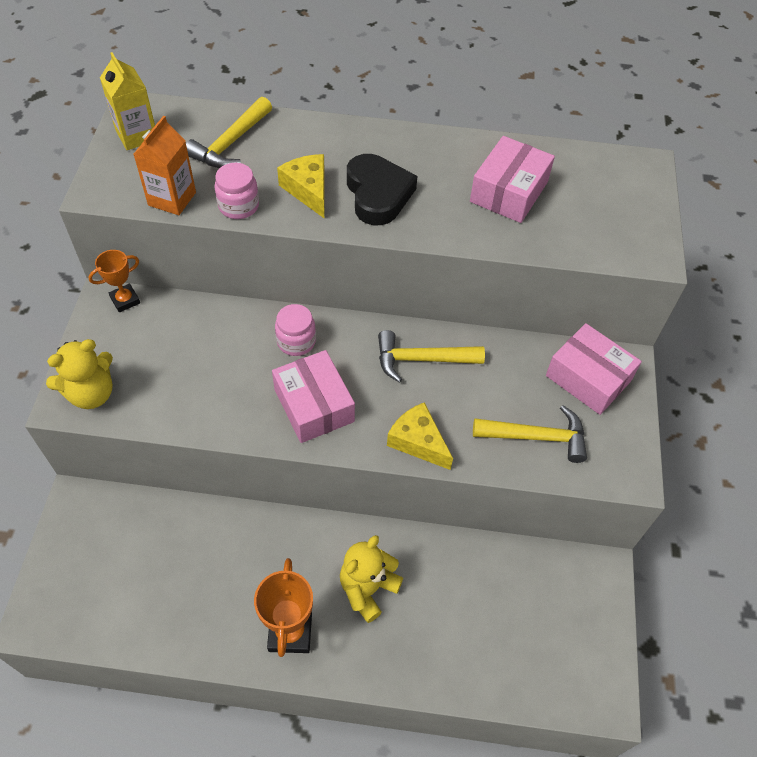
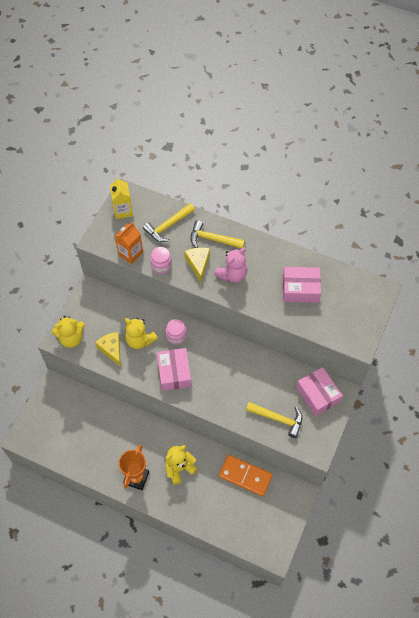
camera: 20 degrees right, 5 degrees up
orange trophy [88,250,140,312] -> none
black heart [347,154,417,225] -> pink teddy bear [214,247,247,283]
yellow hammer [378,330,485,383] -> yellow hammer moved to [190,220,245,248]
yellow cheese [387,402,453,470] -> yellow cheese moved to [95,332,121,367]
pink box [470,136,555,223] -> pink box turned 45 degrees clockwise [283,267,321,303]
none -> yellow teddy bear [125,318,158,349]
none -> orange domino [219,455,273,496]

